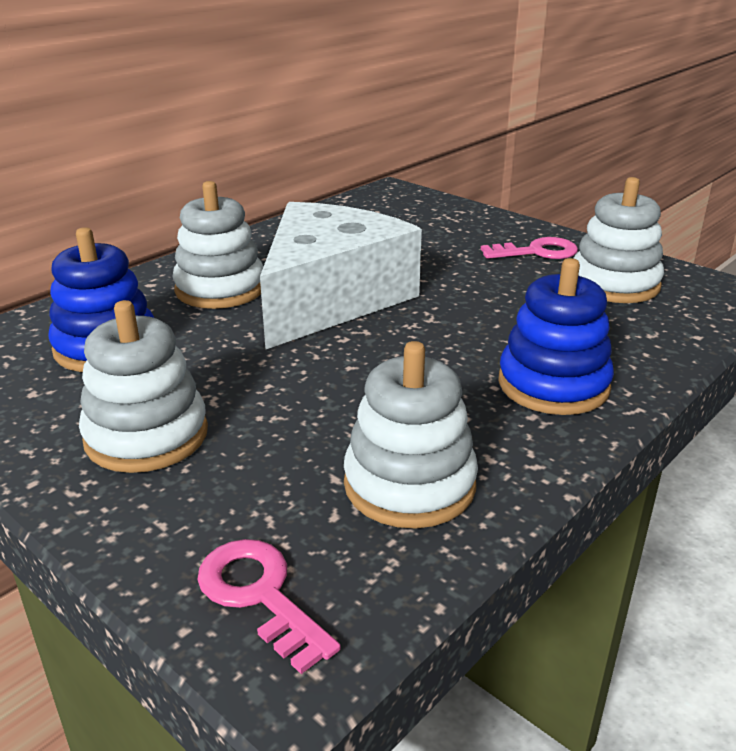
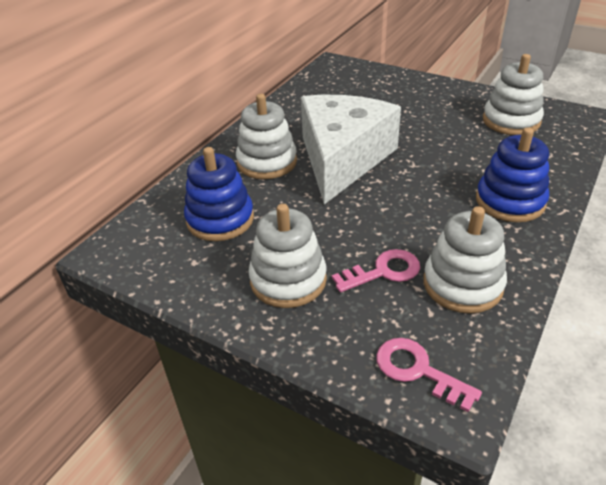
camera: 10 degrees left, 10 degrees up
pink key [481,237,578,259] -> pink key moved to [332,249,420,293]

